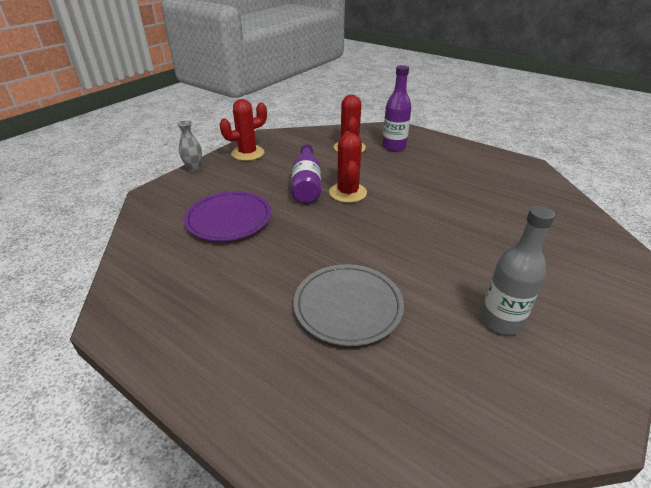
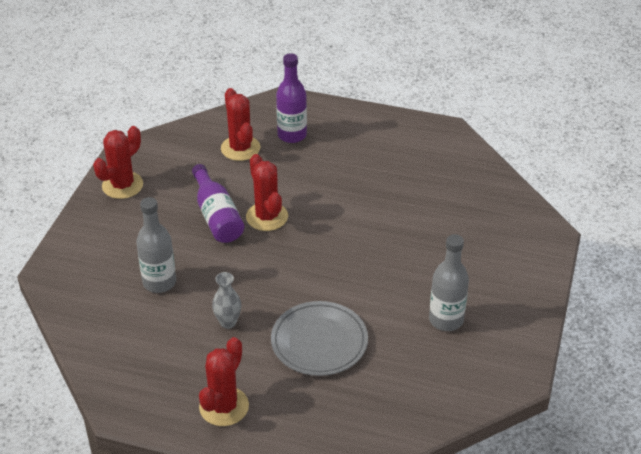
camera: 20 degrees left, 5 degrees up
grey vase [177,120,202,172] -> grey vase moved to [212,272,241,329]
purple plate [184,191,271,241] -> grey bottle [136,197,176,293]
none -> red cactus [199,337,249,426]

